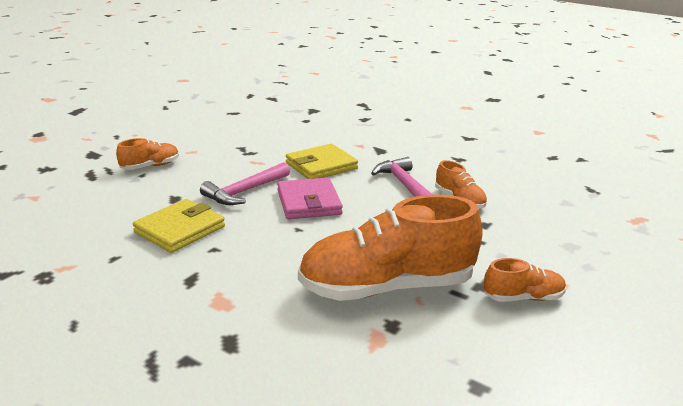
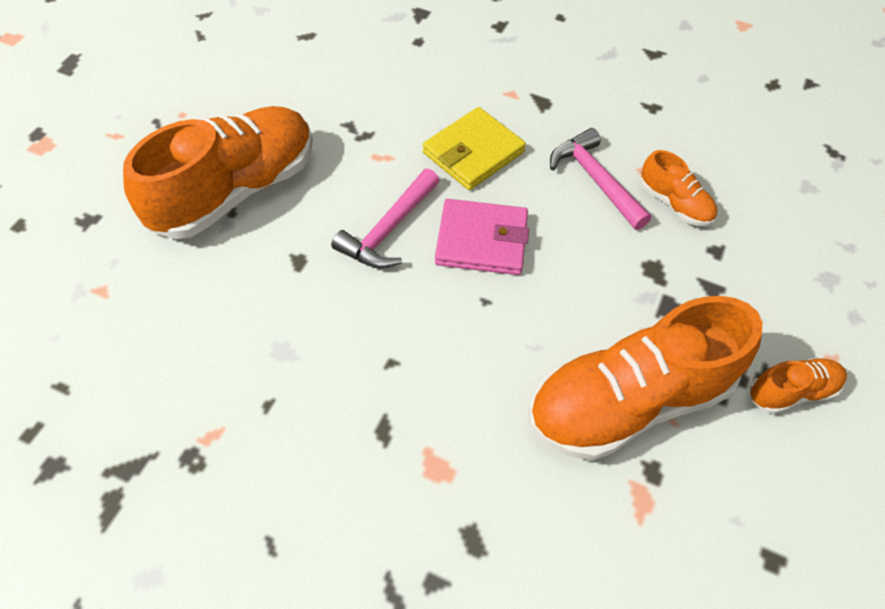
camera: 10 degrees left, 30 degrees up
orange shoe [116,138,179,170] -> orange shoe [123,106,313,239], size x2.17
yellow wallet [133,199,225,253] -> none
pink wallet [277,178,343,219] -> pink wallet turned 60 degrees counterclockwise [435,199,529,275]

